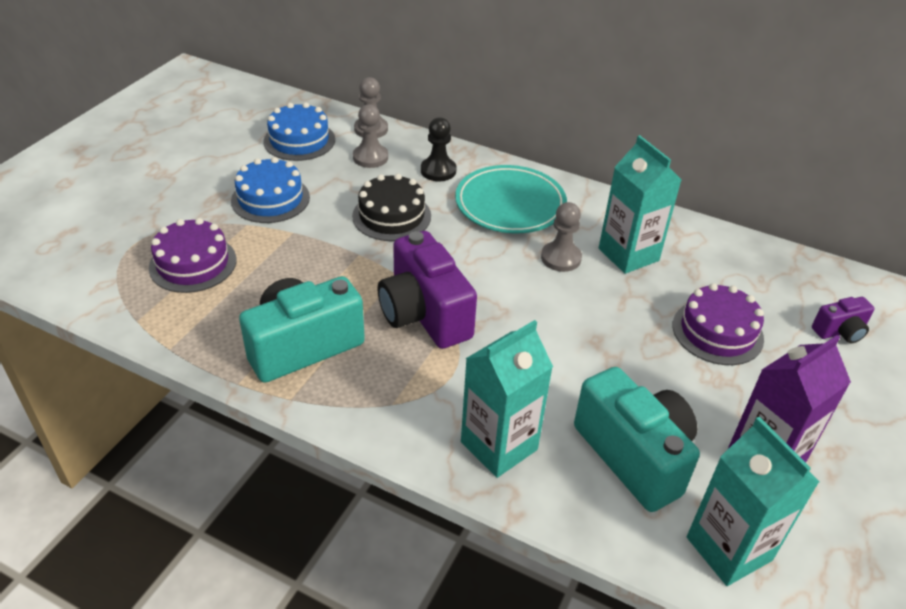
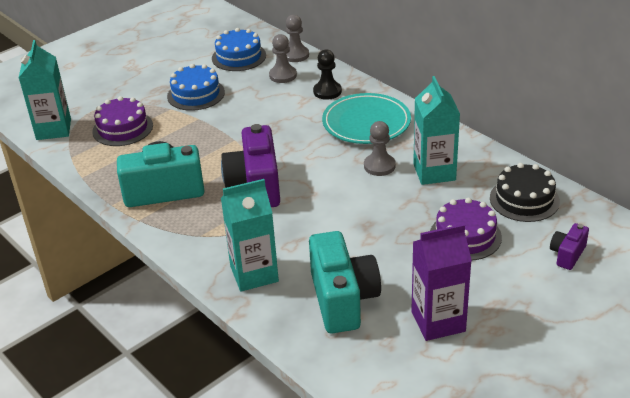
camera: 25 degrees right, 5 degrees down
black cake [352,174,431,241] -> black cake moved to [490,163,560,222]
turquoise carton [687,417,819,586] -> turquoise carton moved to [19,40,71,140]
purple camera [812,297,875,343] -> purple camera turned 120 degrees clockwise [550,223,589,270]

